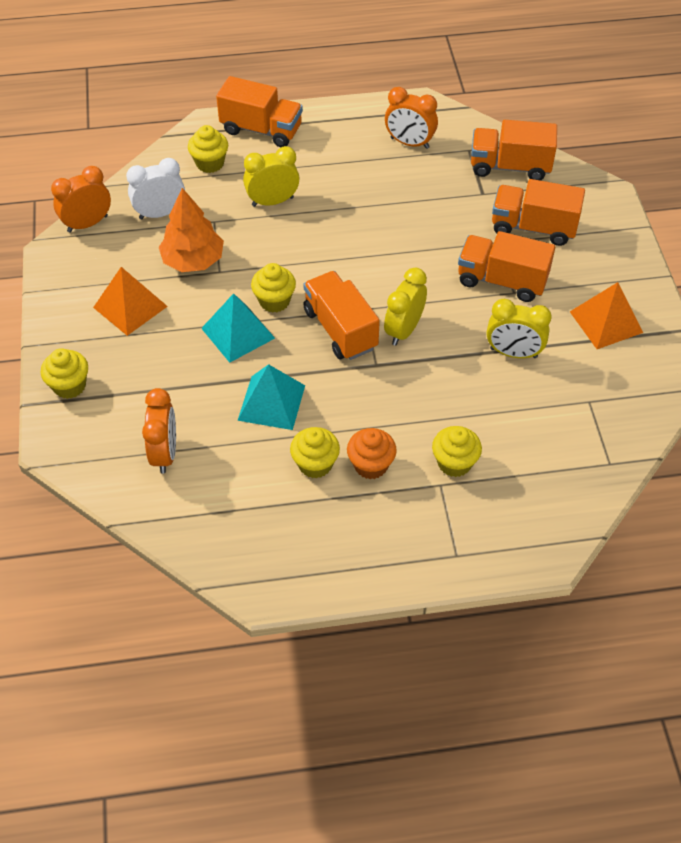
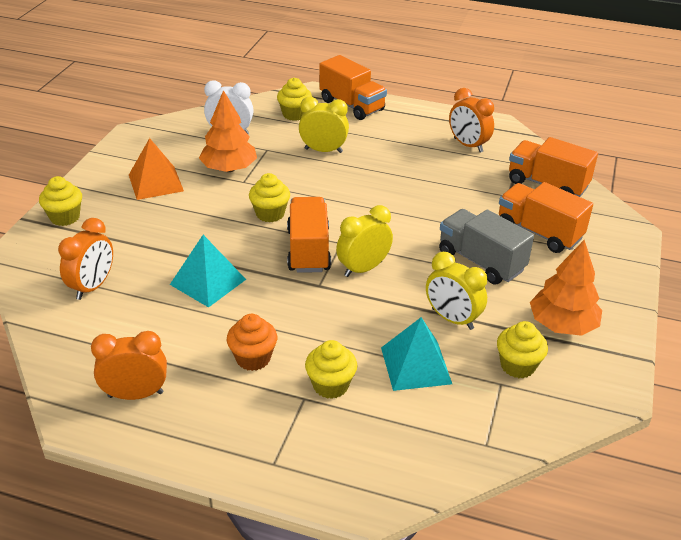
camera: 25 degrees right, 15 degrees down
orange clock [51,166,111,233] -> orange clock moved to [91,331,167,400]
turquoise pyramid [201,293,275,363] -> turquoise pyramid moved to [381,317,452,391]
yellow cupcake [290,427,340,478] -> yellow cupcake moved to [497,321,548,378]
orange truck [458,231,555,302] -> grey truck [439,209,534,284]
orange pyramid [570,282,643,349] -> orange tree [530,240,602,336]

